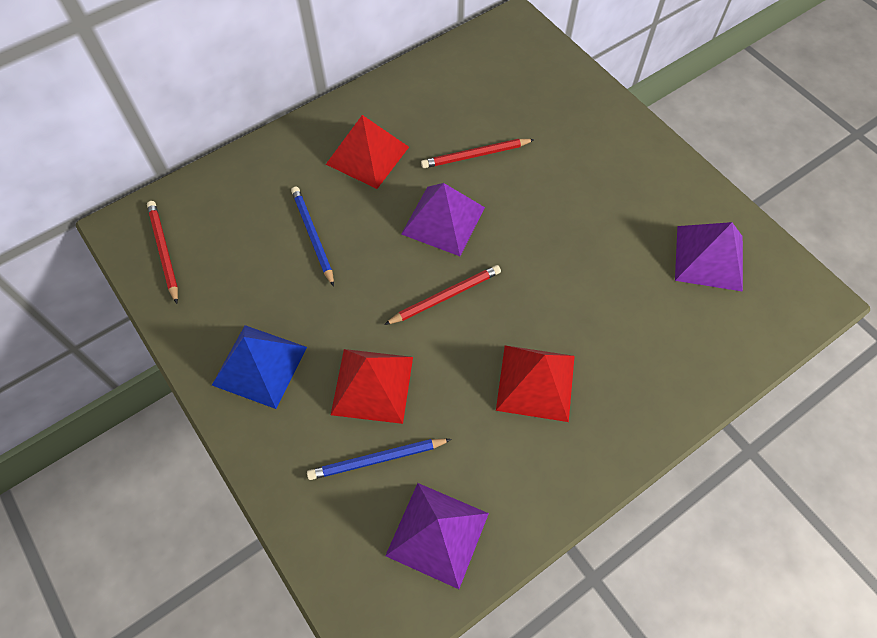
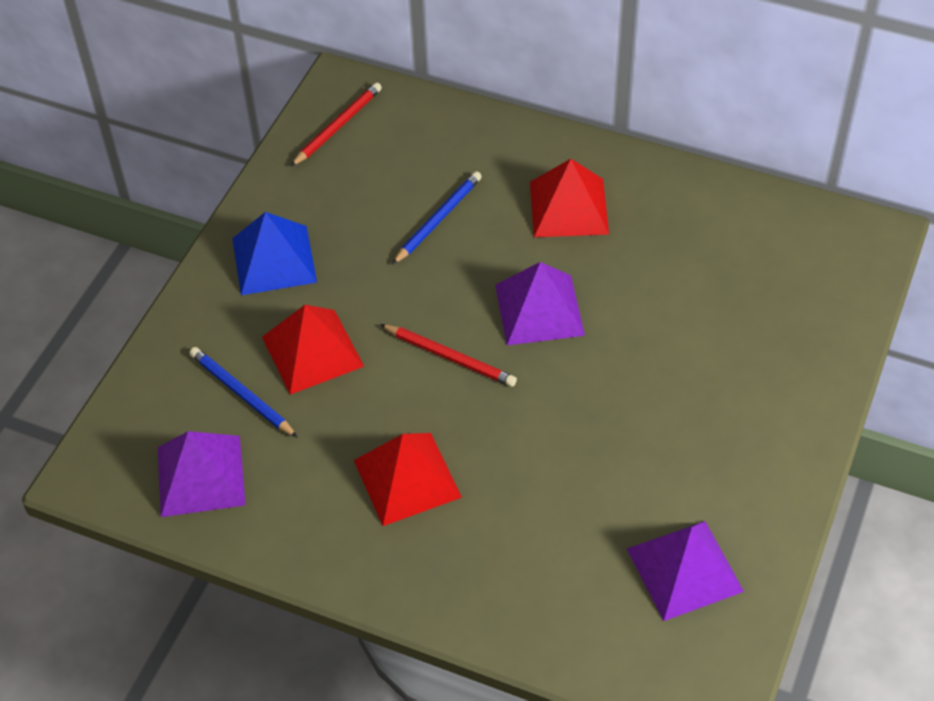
camera: 60 degrees right, 10 degrees down
red pencil [421,139,535,168] -> none

